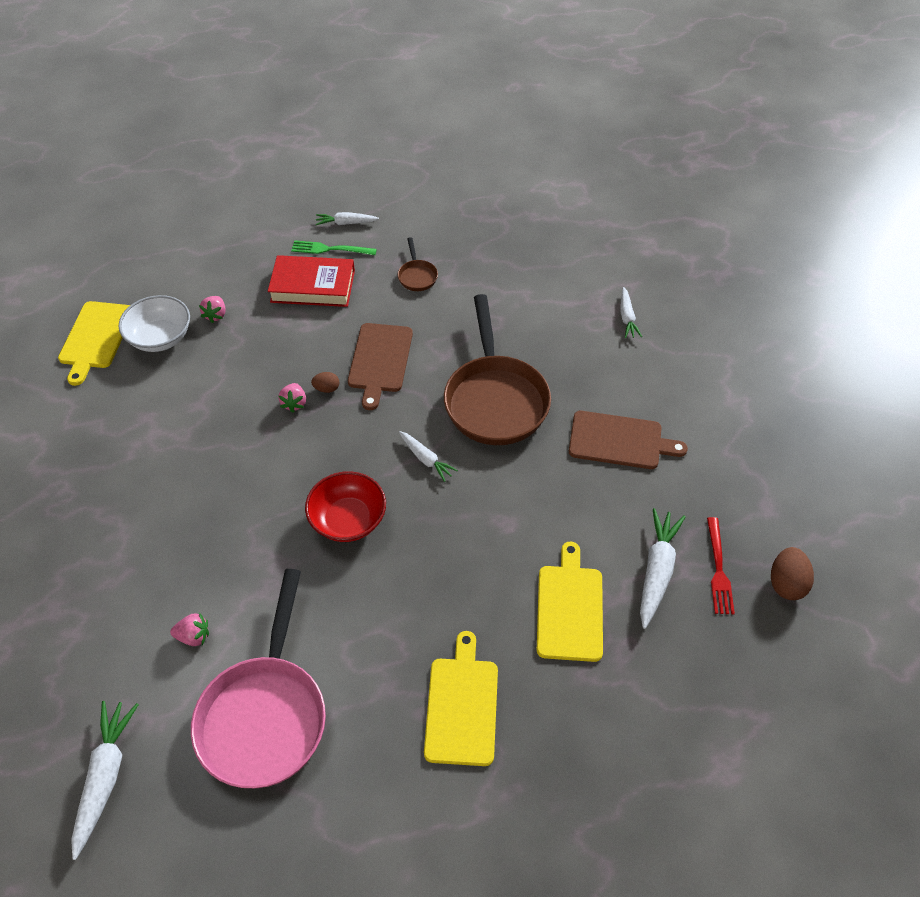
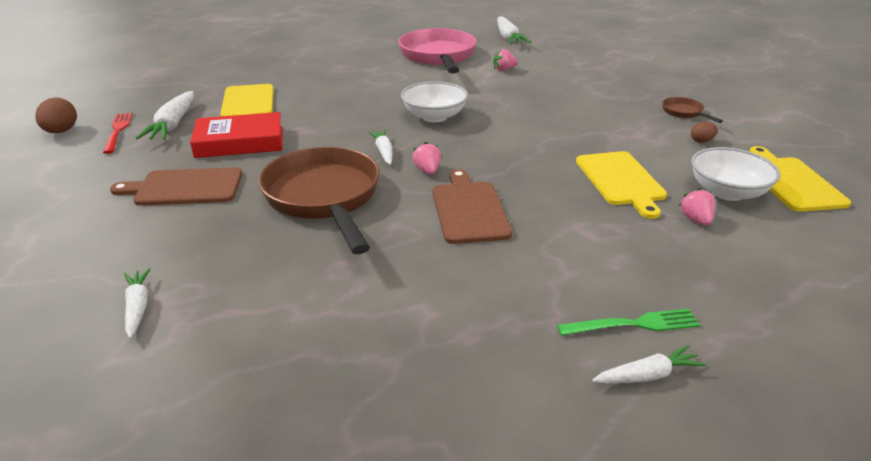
camera: 165 degrees right, 20 degrees down
red book [268,255,355,307] -> red book moved to [190,112,283,158]
pink strawberry [278,383,306,413] -> pink strawberry moved to [412,142,441,175]
red bowl [305,471,386,542] -> white bowl [401,81,468,122]
brown egg [311,372,340,393] -> brown egg moved to [691,122,718,143]
brown pan [398,237,438,291] -> brown pan moved to [662,97,723,123]
white carrot [399,431,458,482] -> white carrot turned 45 degrees clockwise [368,130,393,165]
yellow cutting board [424,631,498,766] -> yellow cutting board moved to [576,151,667,219]

